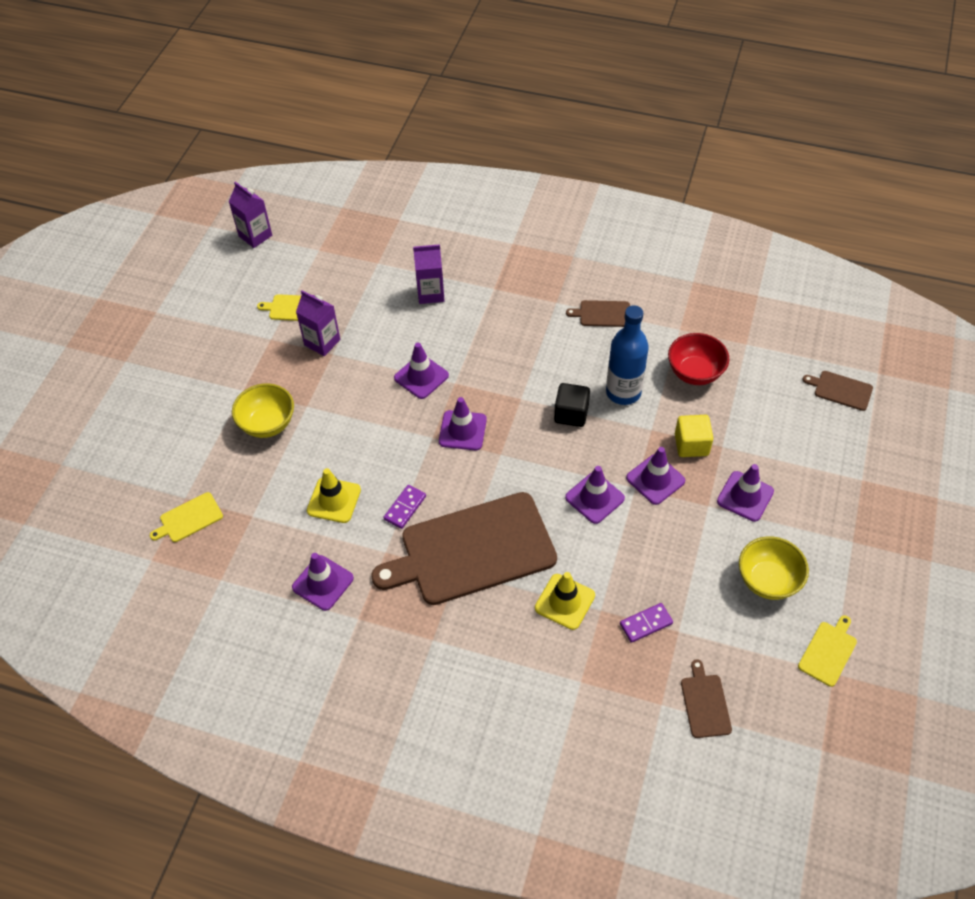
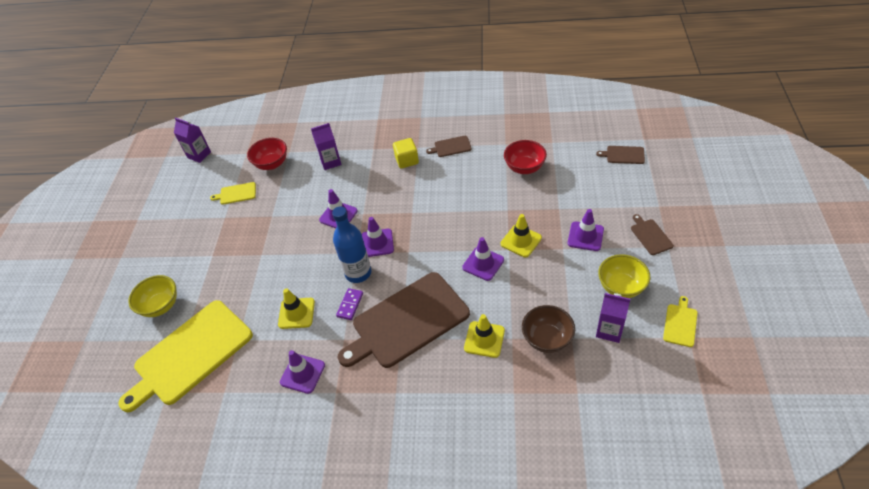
camera: 10 degrees left, 5 degrees down
yellow cutting board [150,492,223,542] -> yellow cutting board [118,300,253,412], size x2.45
yellow bowl [232,383,294,438] -> yellow bowl moved to [128,275,177,317]
purple carton [296,290,340,356] -> purple carton moved to [596,293,630,343]
black cube [554,383,590,427] -> none
blue bottle [606,305,649,405] -> blue bottle moved to [332,207,371,283]
purple domino [620,603,673,643] -> brown bowl [522,305,575,353]
purple traffic cone [626,447,685,505] -> yellow traffic cone [501,214,542,258]
yellow cube [675,415,713,457] -> yellow cube moved to [393,138,419,169]
brown cutting board [681,659,732,738] -> brown cutting board moved to [631,214,674,255]
none -> red bowl [247,138,287,170]

